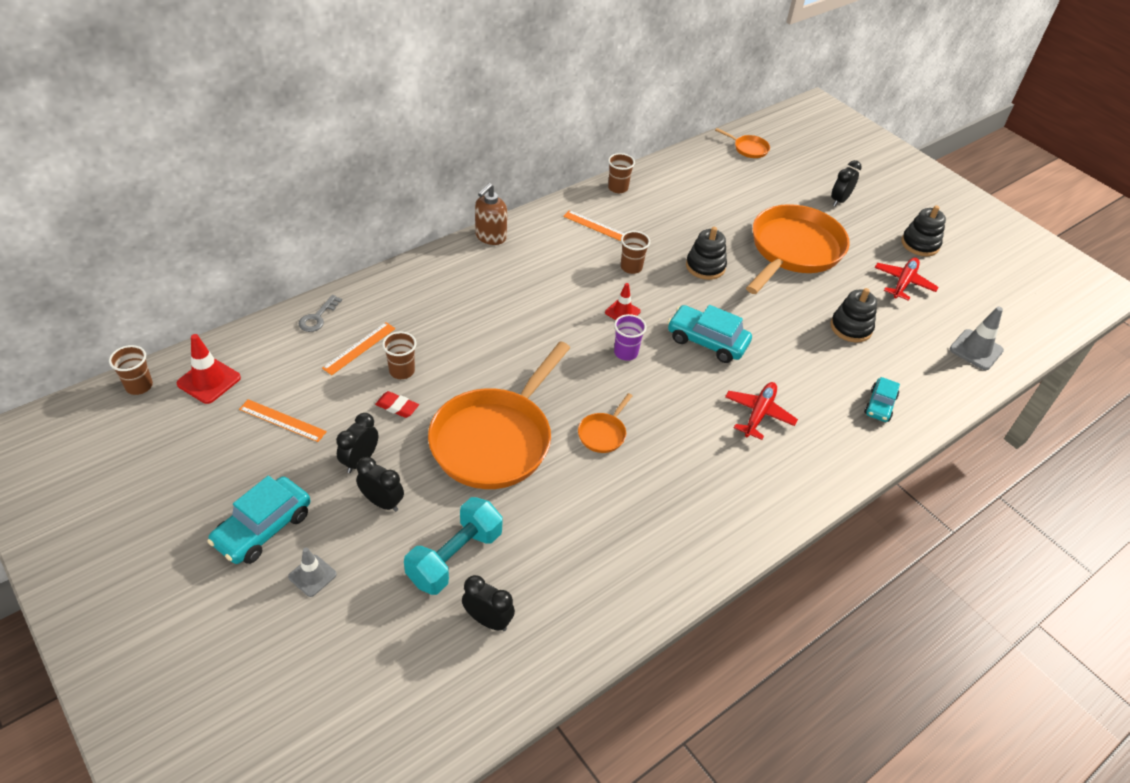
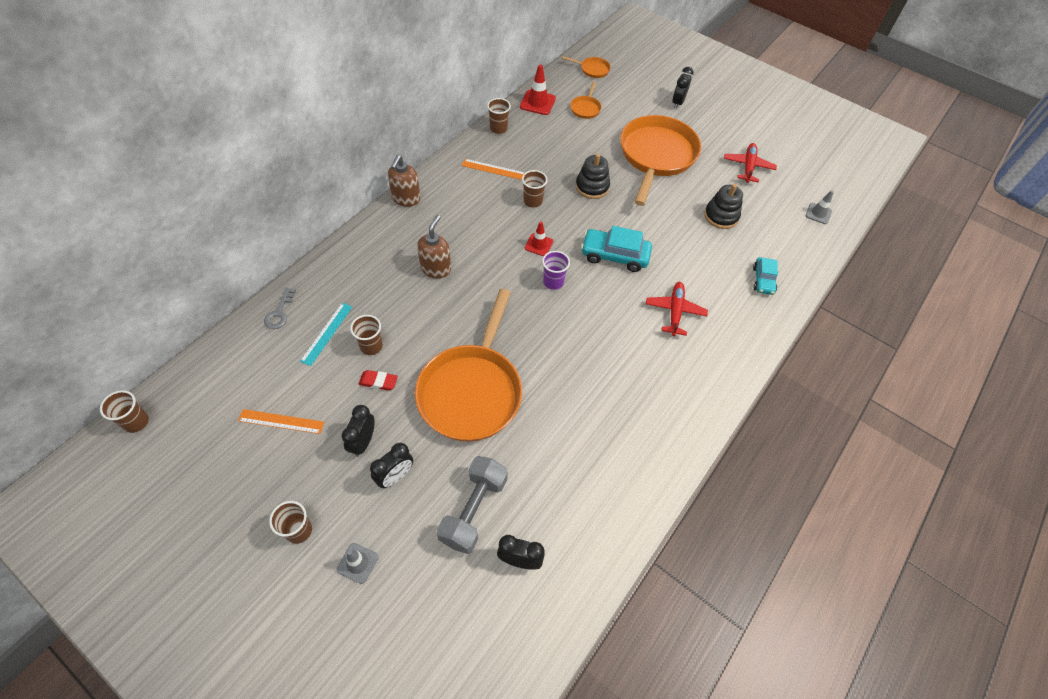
camera: 15 degrees left, 10 degrees up
red traffic cone [177,334,241,404] -> red traffic cone moved to [520,65,556,115]
turquoise car [207,476,311,564] -> brown cup [269,501,312,544]
orange ruler [322,322,396,375] -> turquoise ruler [300,303,352,366]
black clock [356,457,404,512] -> black clock turned 120 degrees clockwise [370,443,413,488]
turquoise dumbbell [404,497,503,595] -> grey dumbbell [437,456,508,554]
orange pan [578,393,632,453] -> orange pan moved to [570,82,602,119]
black stacking toy [901,205,946,256] -> none
grey traffic cone [949,306,1004,370] -> grey traffic cone [806,190,834,224], size x0.66
none -> brown soap dispenser [417,215,451,278]

